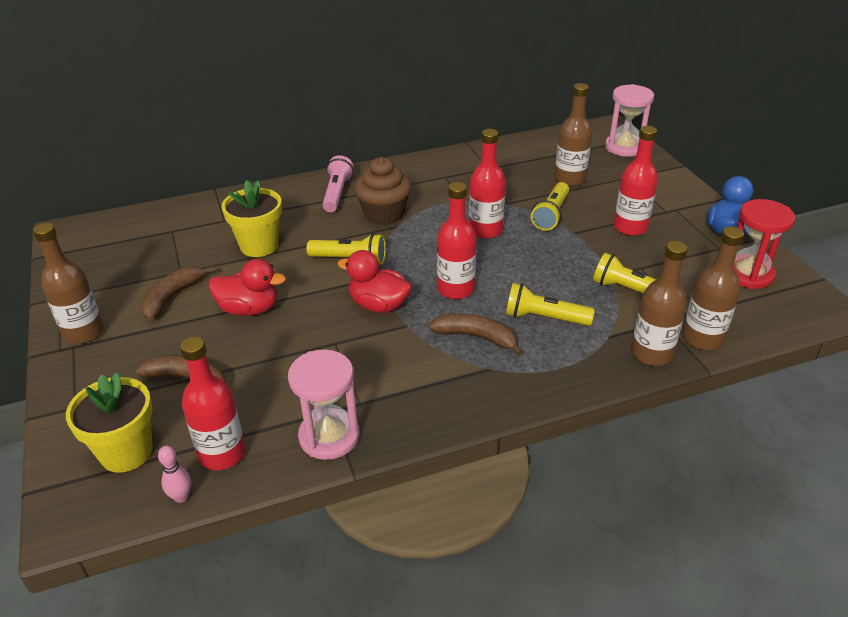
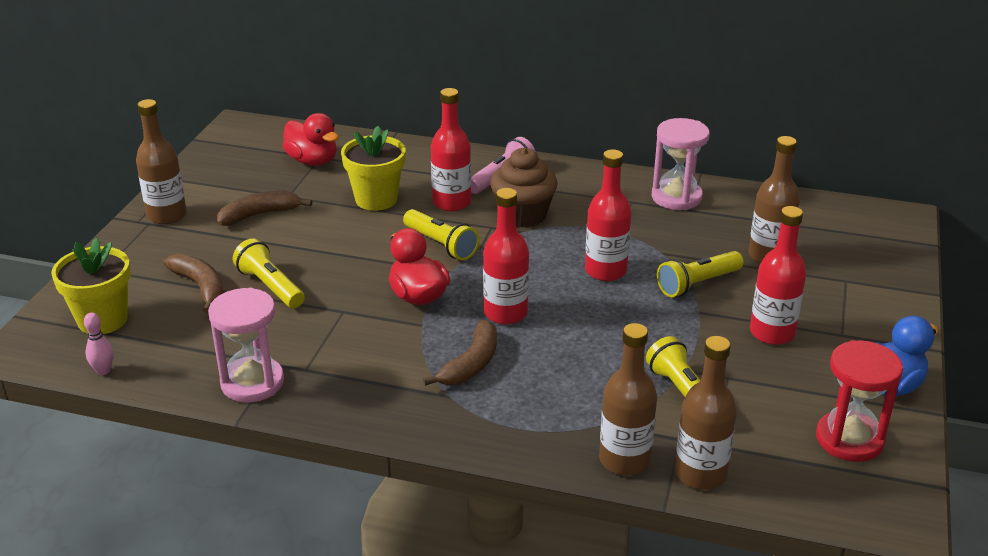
camera: 35 degrees right, 5 degrees down
red bottle [180,337,245,470] -> red bottle moved to [431,88,471,211]
red duck [209,259,286,316] -> red duck moved to [282,113,339,166]
brown banana [429,314,524,356] -> brown banana turned 60 degrees clockwise [423,320,497,386]
yellow flashlight [506,283,595,326] -> yellow flashlight moved to [233,238,305,308]
pink hourglass [605,84,654,157] -> pink hourglass moved to [652,118,710,210]

